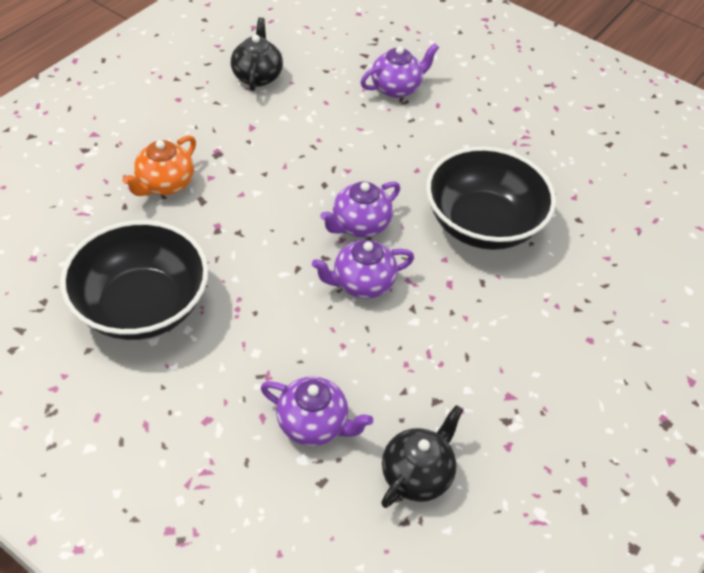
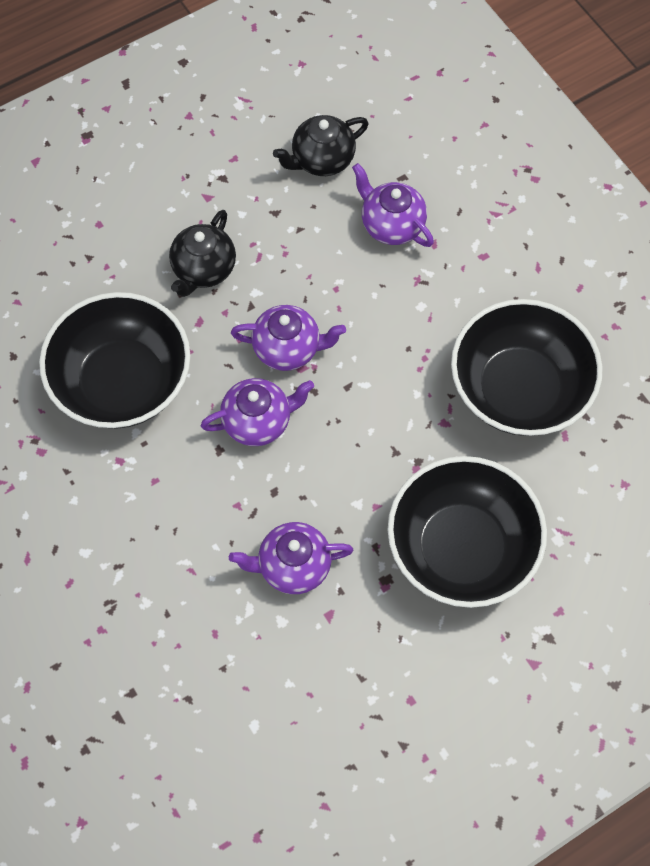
camera: 155 degrees left, 15 degrees up
orange teapot [122,135,196,196] -> black bowl [388,456,547,608]
black teapot [231,17,283,91] -> black teapot moved to [169,210,236,297]
purple teapot [360,43,439,98] -> purple teapot moved to [229,522,353,594]

